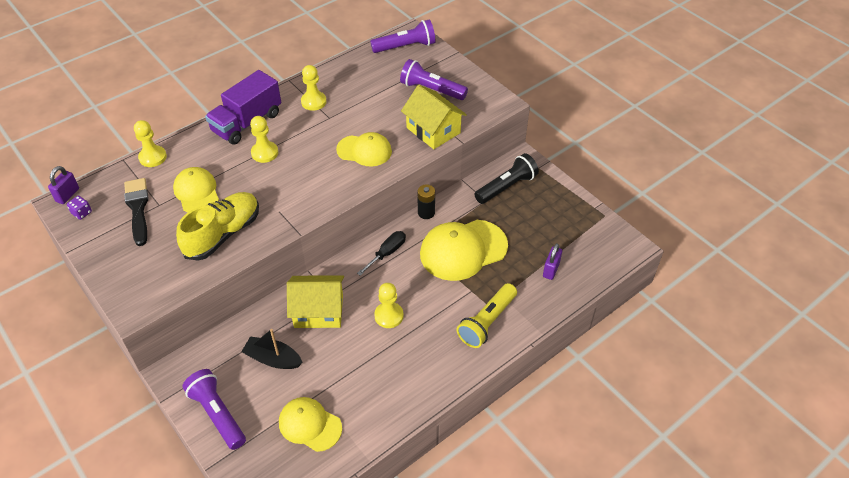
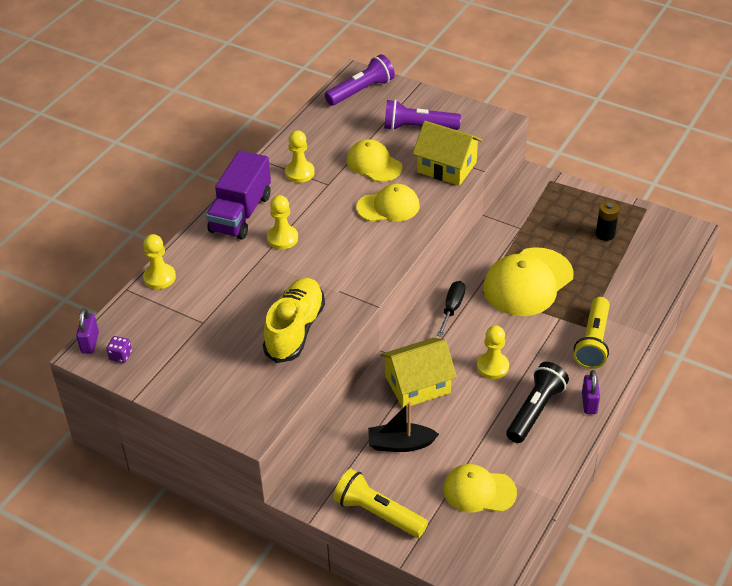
camera: 20 degrees left, 5 degrees down
black brush [124,178,149,246] -> none
yellow cap [173,167,219,213] -> yellow cap moved to [346,139,402,182]
purple flashlight [182,369,246,450] -> yellow flashlight [333,469,428,538]
black battery [418,185,435,219] -> black battery moved to [596,201,619,241]
black flashlight [474,153,539,204] -> black flashlight moved to [506,362,569,443]
purple padlock [543,243,562,280] -> purple padlock moved to [582,370,600,414]

